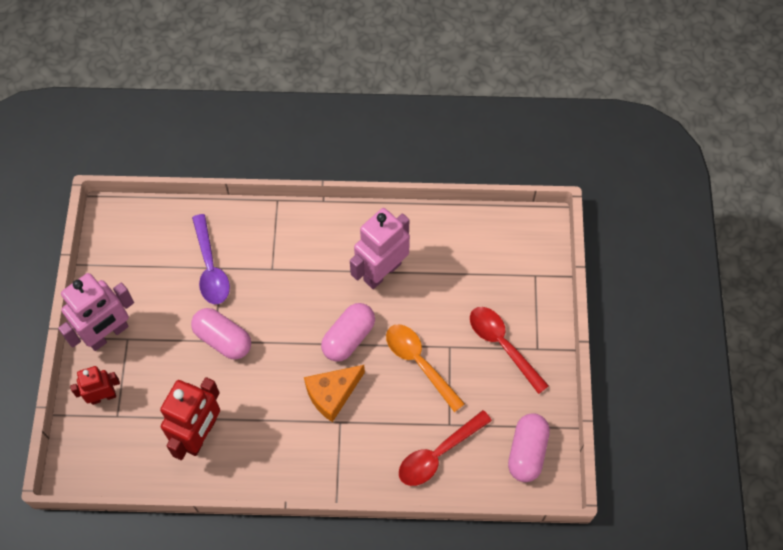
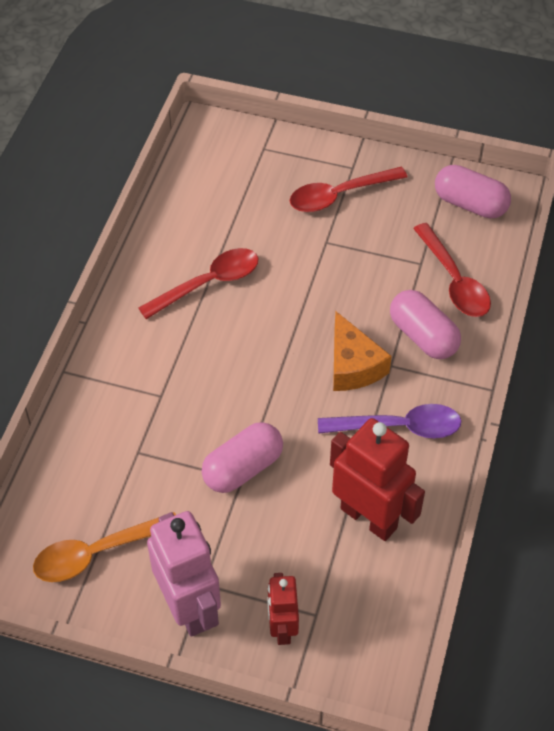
camera: 75 degrees left, 10 degrees down
purple spoon [192,214,230,304] -> purple spoon moved to [318,404,461,438]
pink capsule [321,303,375,362] -> pink capsule moved to [390,290,461,359]
pink robot [350,208,410,289] -> red spoon [138,248,258,319]
orange spoon [386,324,465,412] -> orange spoon moved to [33,512,176,582]

